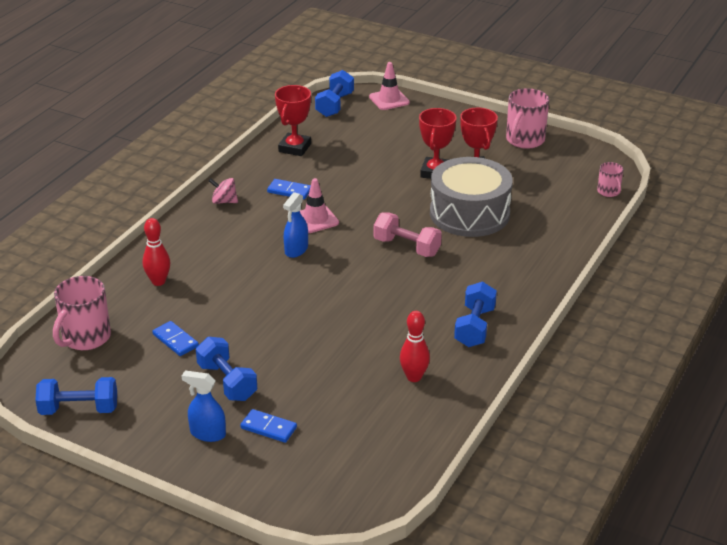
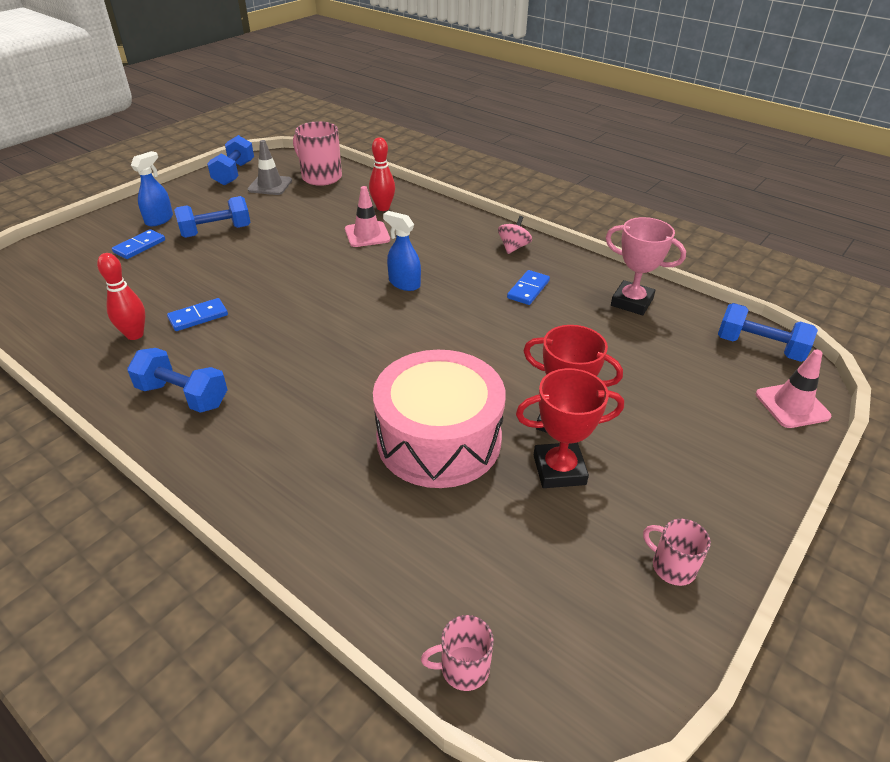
camera: 100 degrees right, 5 degrees up
blue domino [152,321,199,356] -> blue domino moved to [167,298,228,331]
red trophy [275,85,311,156] -> pink trophy [606,217,686,315]
pink traffic cone [300,178,339,233] -> pink traffic cone moved to [345,186,390,247]
pink dumbbell [374,212,442,257] -> none
grey drum [430,157,513,237] -> pink drum [373,350,505,488]
pink mug [506,88,549,149] -> pink mug [643,518,711,586], size x0.55
none -> grey traffic cone [248,140,292,195]

